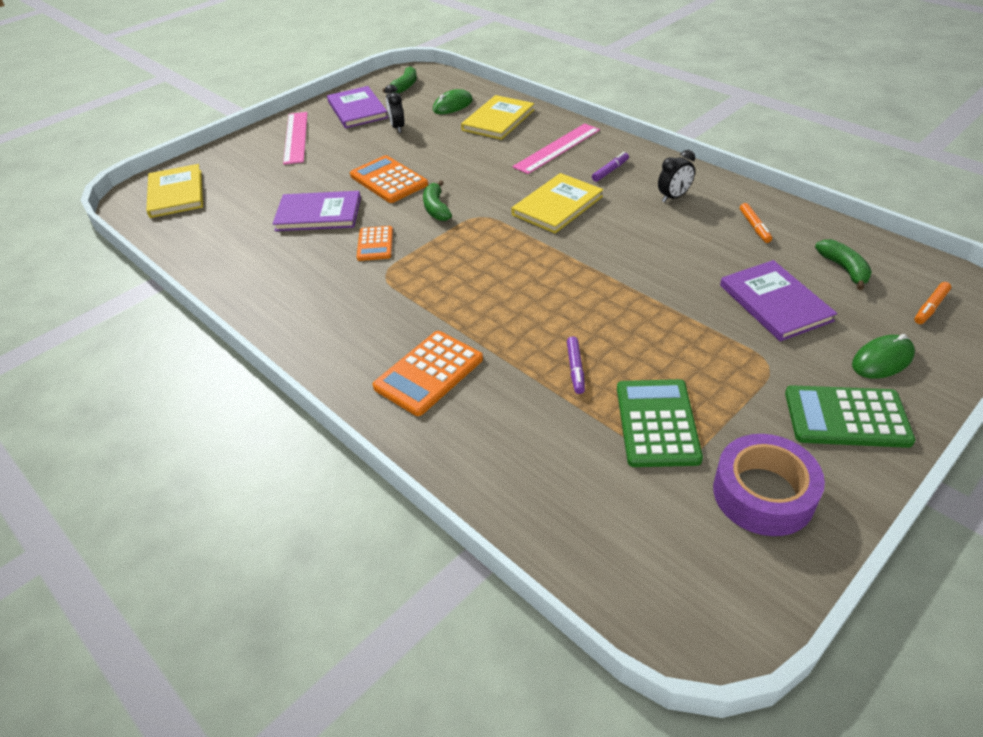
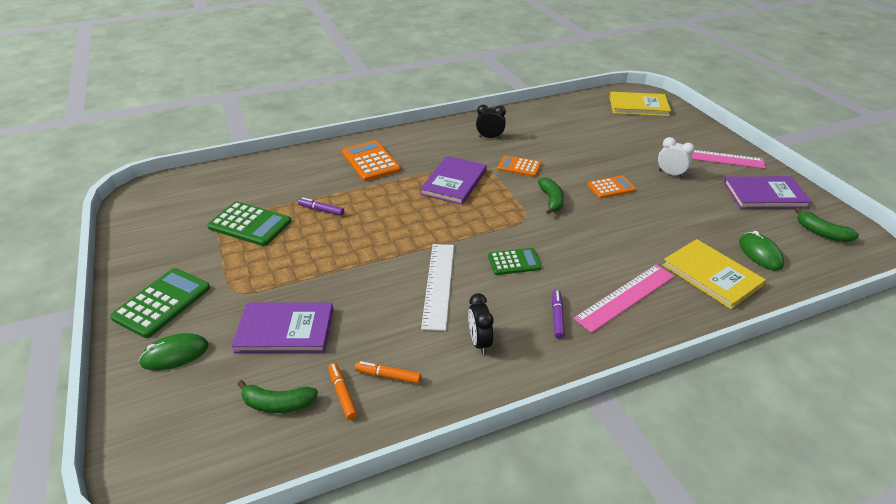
camera: 110 degrees right, 5 degrees down
purple book [272,191,361,231] -> purple book moved to [420,156,487,205]
orange calculator [350,155,428,203] -> orange calculator [587,175,636,198], size x0.63
black clock [385,85,405,133] -> black clock moved to [476,105,506,138]
green banana [423,180,452,221] -> green banana turned 75 degrees clockwise [538,177,564,215]
yellow book [511,173,603,233] -> green calculator [488,248,542,275]
pink ruler [512,123,600,174] -> pink ruler turned 75 degrees clockwise [573,264,675,333]
purple marker [592,152,629,182] -> purple marker turned 150 degrees counterclockwise [552,290,565,339]
purple tape [713,434,825,536] -> none
green mouse [852,334,915,379] -> green mouse turned 75 degrees clockwise [139,333,209,370]
orange marker [914,282,951,324] -> orange marker moved to [328,363,358,420]
none -> white ruler [421,244,454,331]
none -> white clock [658,137,695,178]

